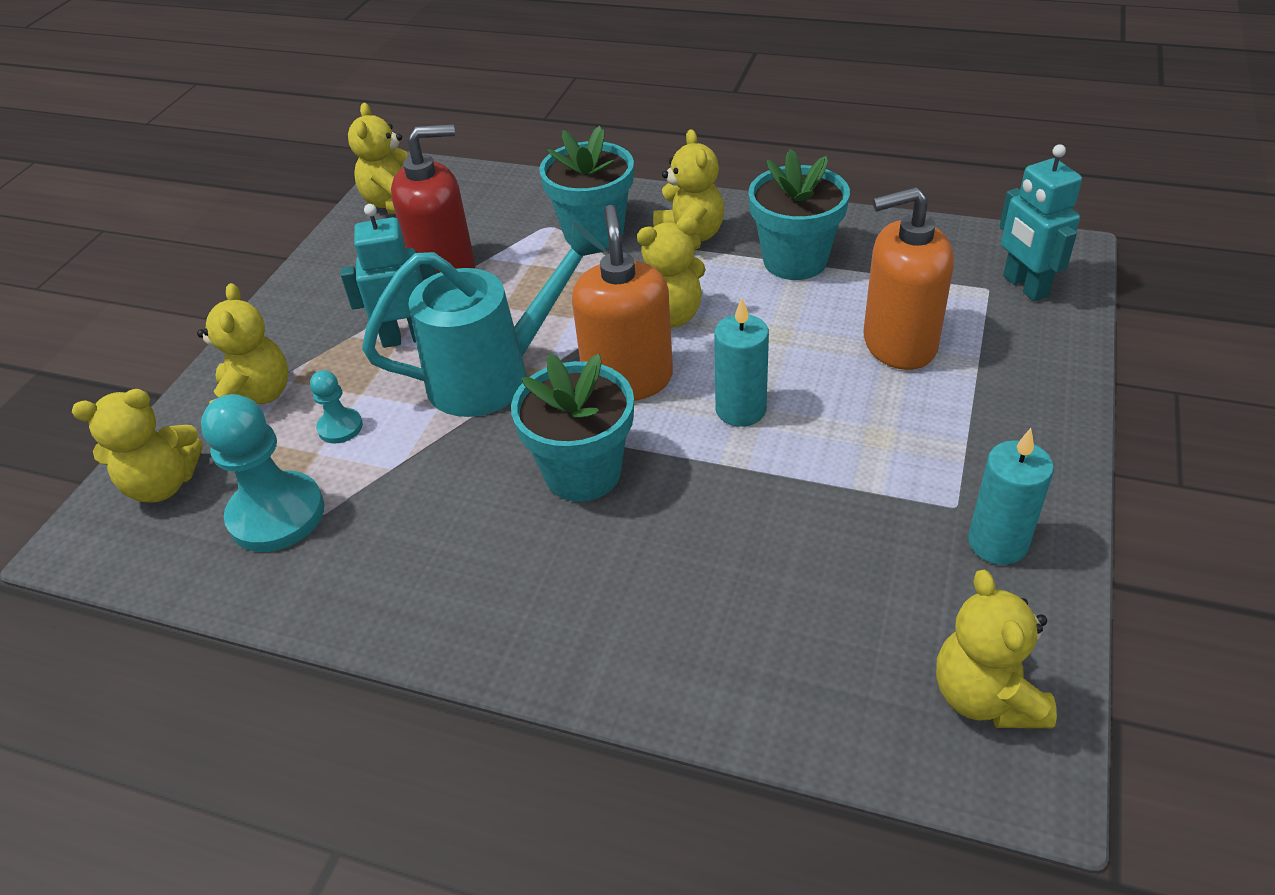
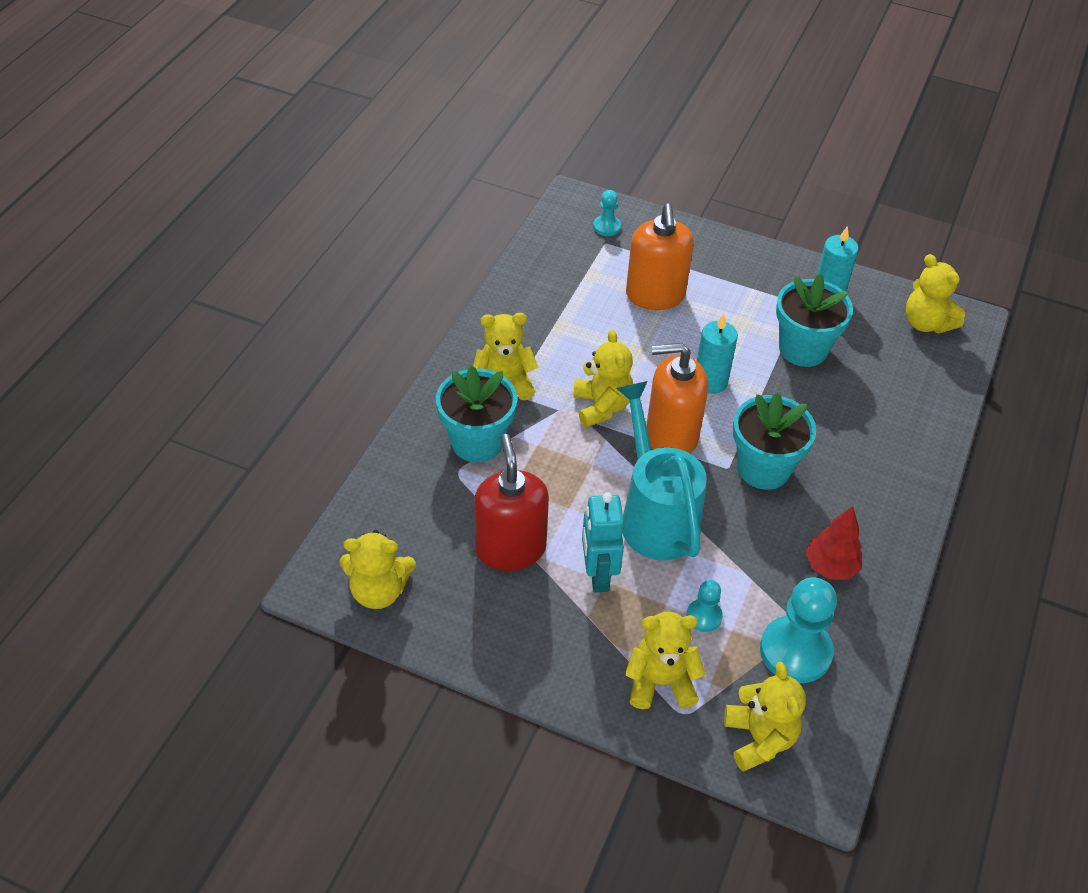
camera: 90 degrees left, 5 degrees up
turquoise flower pot [749,149,850,280] -> turquoise flower pot moved to [776,273,853,367]
yellow teddy bear [936,570,1057,728] -> yellow teddy bear turned 60 degrees clockwise [906,254,966,334]
turquoise robot [999,144,1082,301] -> turquoise pawn [593,190,621,236]
none -> red tree [806,506,862,580]

